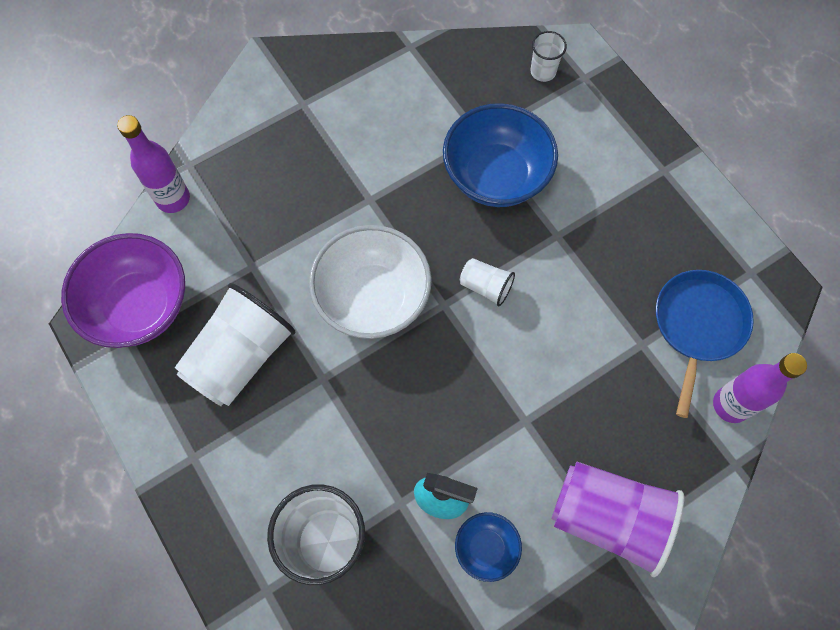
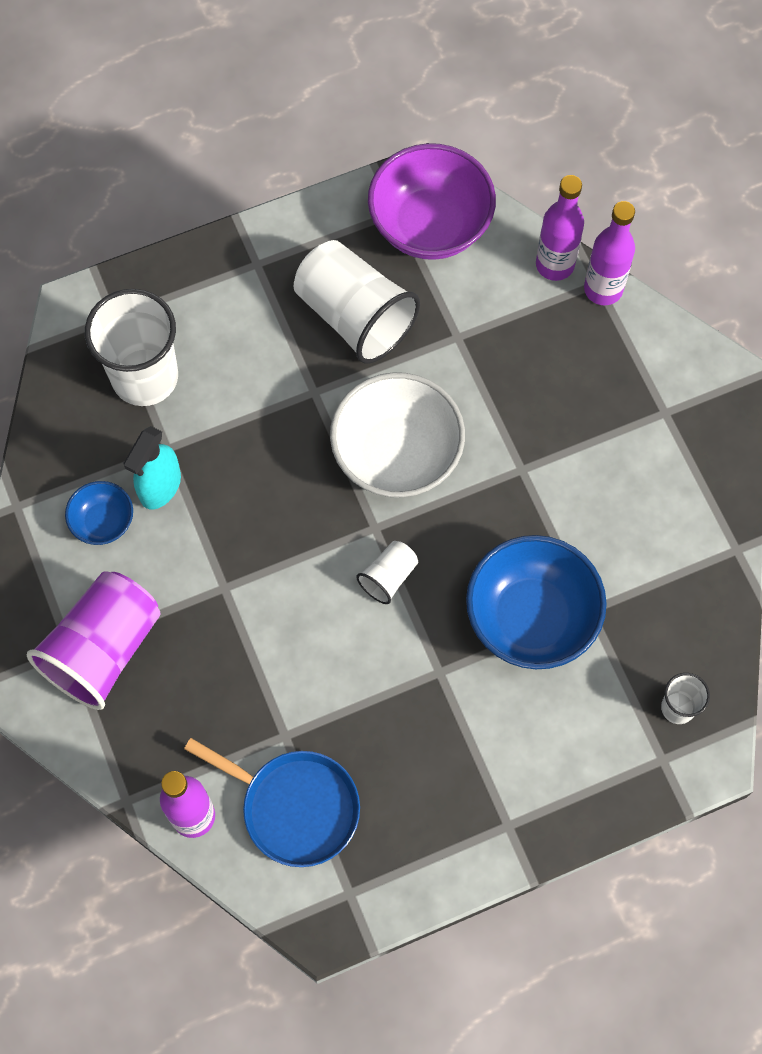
camera: 100 degrees right, 0 degrees up
none -> purple bottle [584,201,635,305]

